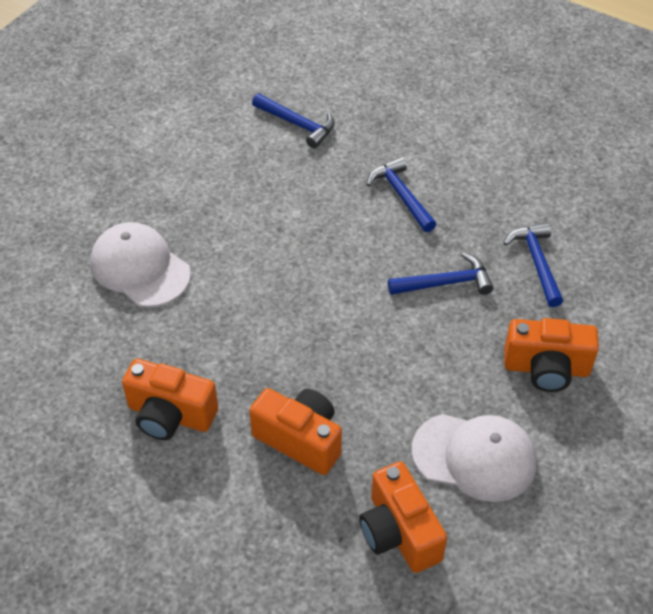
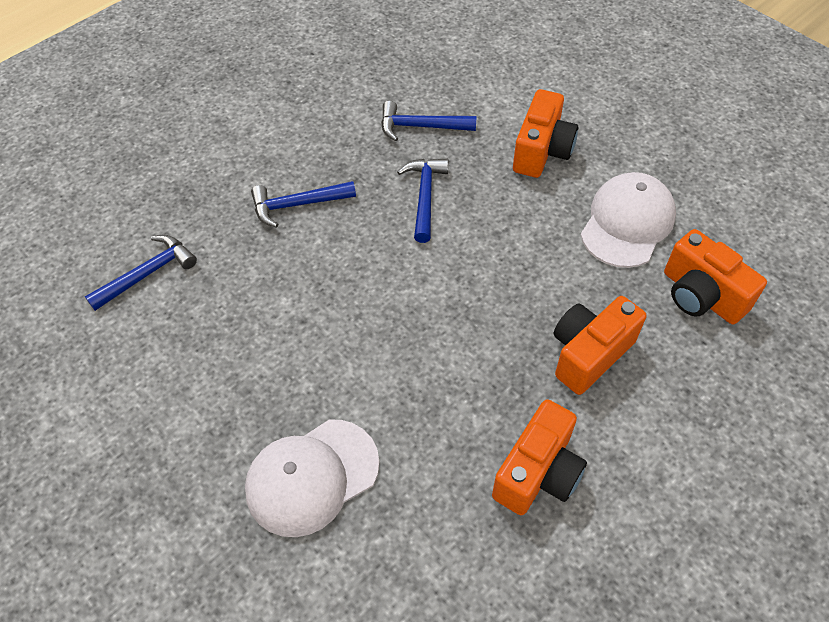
camera: 75 degrees left, 5 degrees up
orange camera [359,462,447,573] -> orange camera turned 60 degrees clockwise [664,229,767,324]

